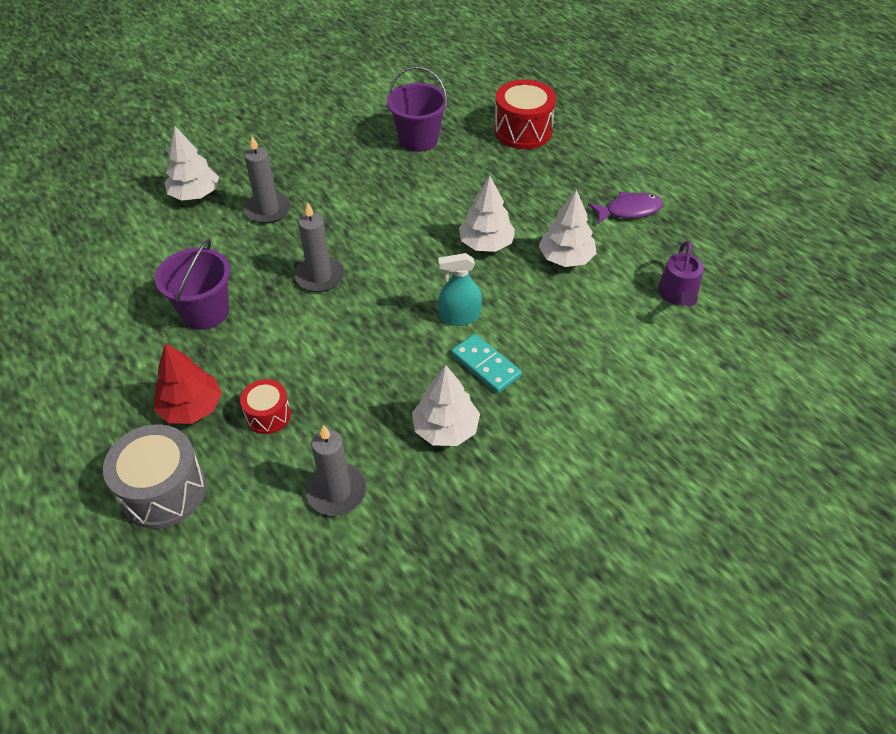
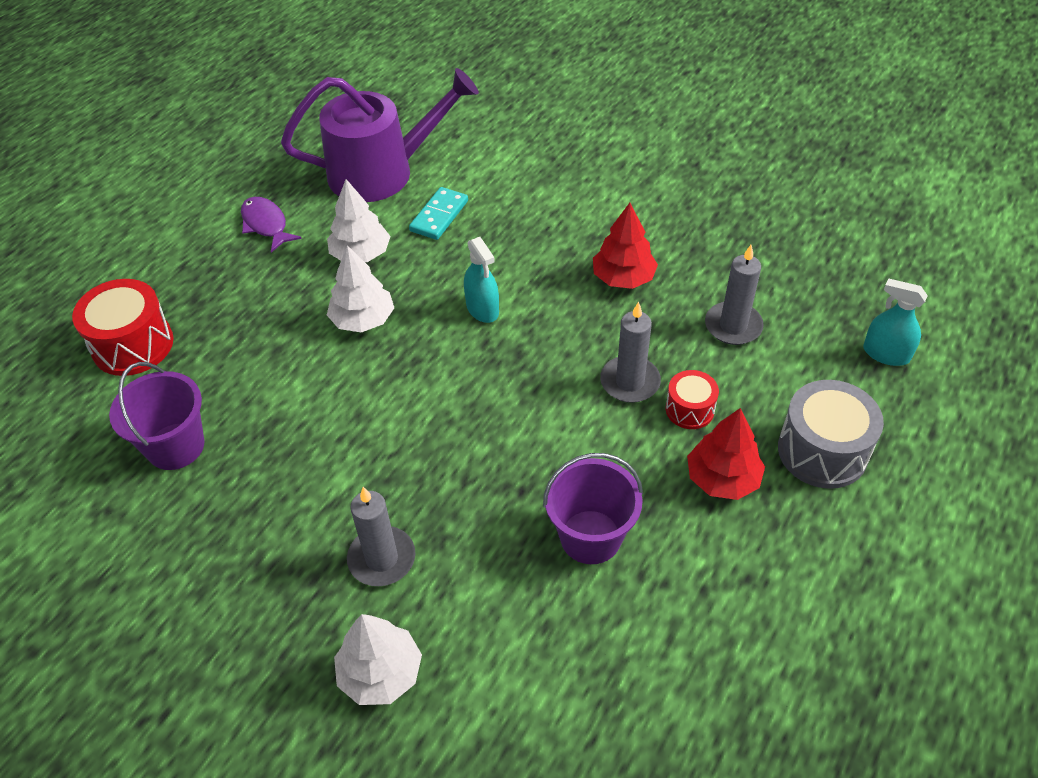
camera: 110 degrees left, 0 degrees up
grey candle [294,202,344,292] -> grey candle moved to [600,302,661,403]
white tree [412,365,480,446] -> red tree [593,203,658,289]
turquoise domino [451,334,522,393] -> turquoise domino moved to [409,187,468,240]
purple watering can [658,241,704,306] -> purple watering can [281,68,479,202], size x2.11
none -> turquoise spray bottle [863,278,928,366]

